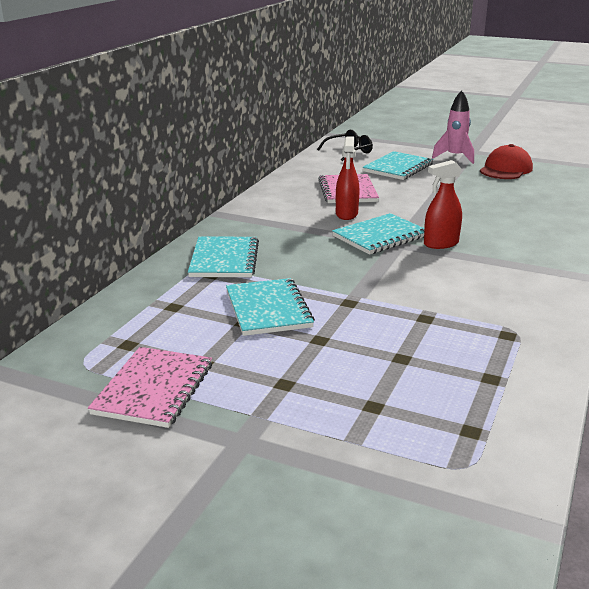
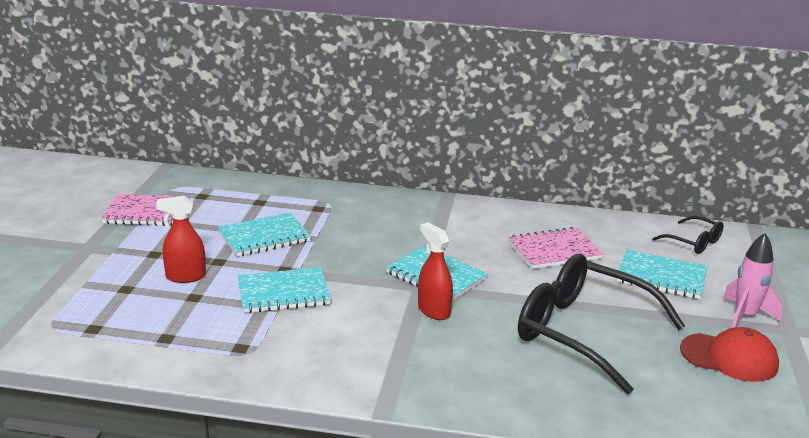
camera: 75 degrees right, 0 degrees up
turquoise notebook [188,236,259,277] -> turquoise notebook moved to [238,267,331,313]
red spray bottle [336,136,359,220] -> red spray bottle moved to [156,196,206,283]
none -> black glasses [518,254,685,394]

